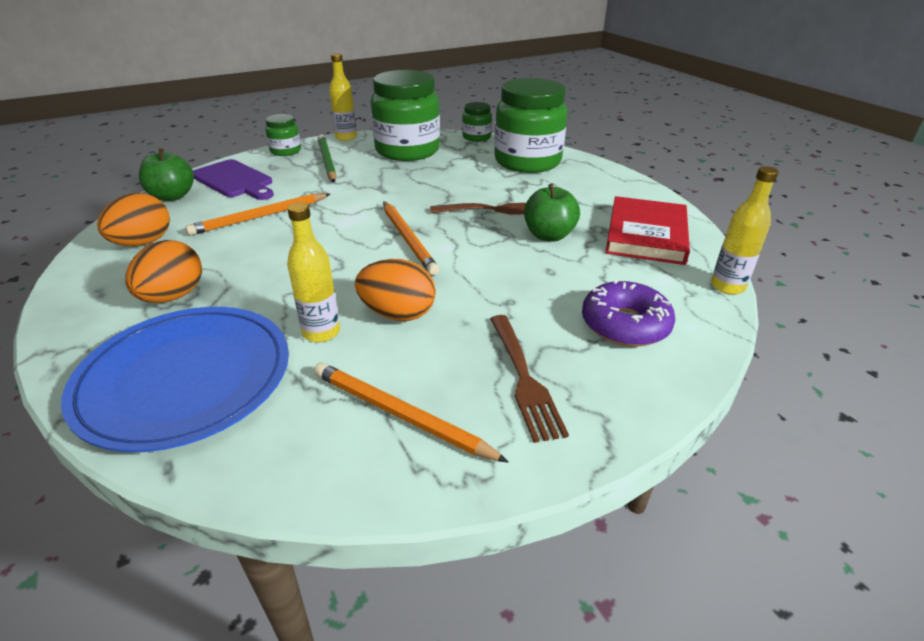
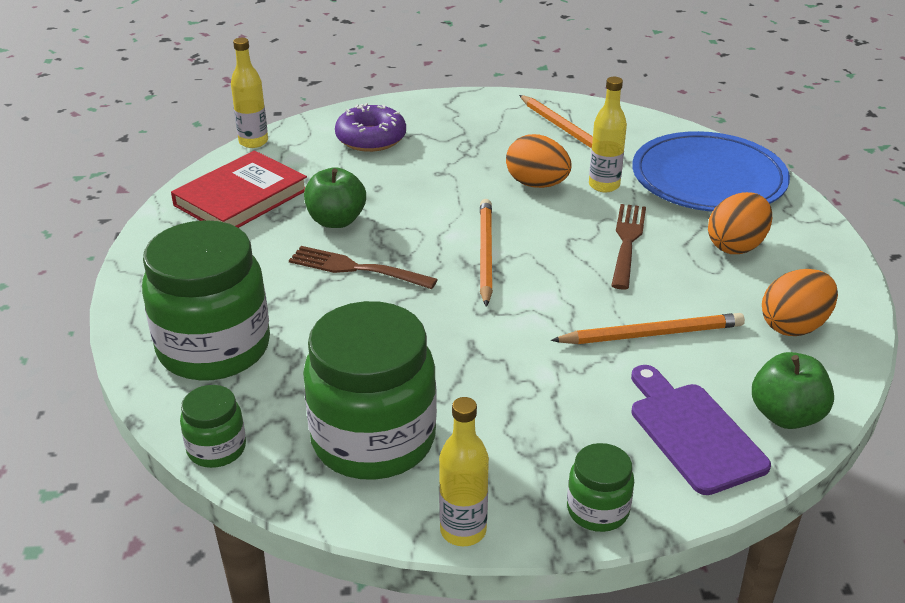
camera: 155 degrees left, 0 degrees up
green pencil [317,135,336,182] -> none
brown fork [490,315,569,443] -> brown fork moved to [611,204,646,290]

